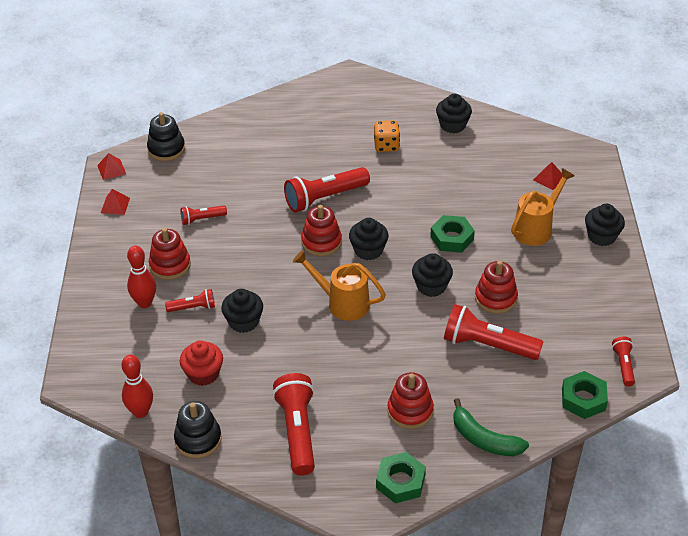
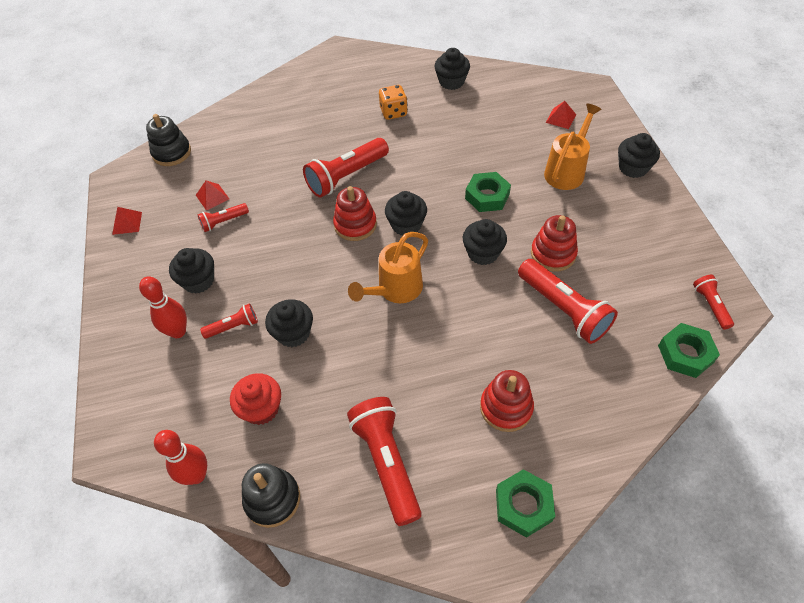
camera: 10 degrees left, 10 degrees up
red pyramid [97,153,126,180] -> red pyramid moved to [196,181,229,211]
red stacking toy [149,228,191,280] -> black cupcake [169,248,214,294]
orange watering can [293,250,386,321] -> orange watering can turned 60 degrees counterclockwise [348,232,428,303]
red flashlight [444,304,543,360] -> red flashlight turned 135 degrees counterclockwise [518,259,618,344]
green banana [453,398,529,456] -> none

